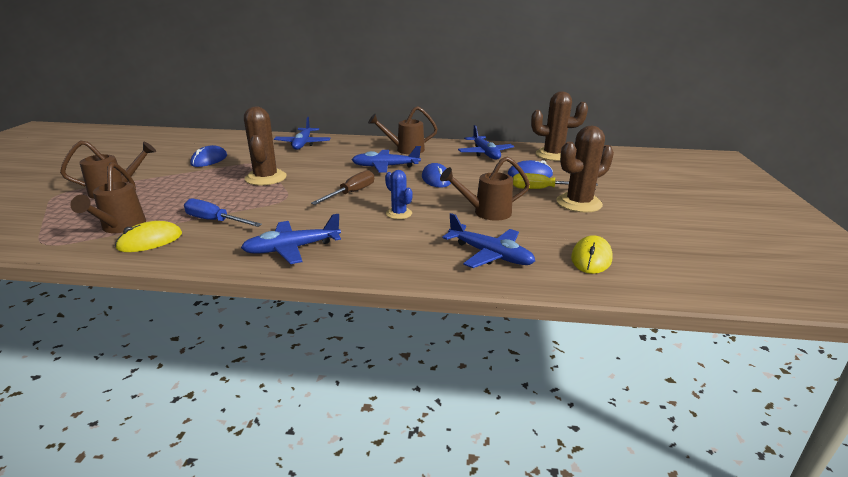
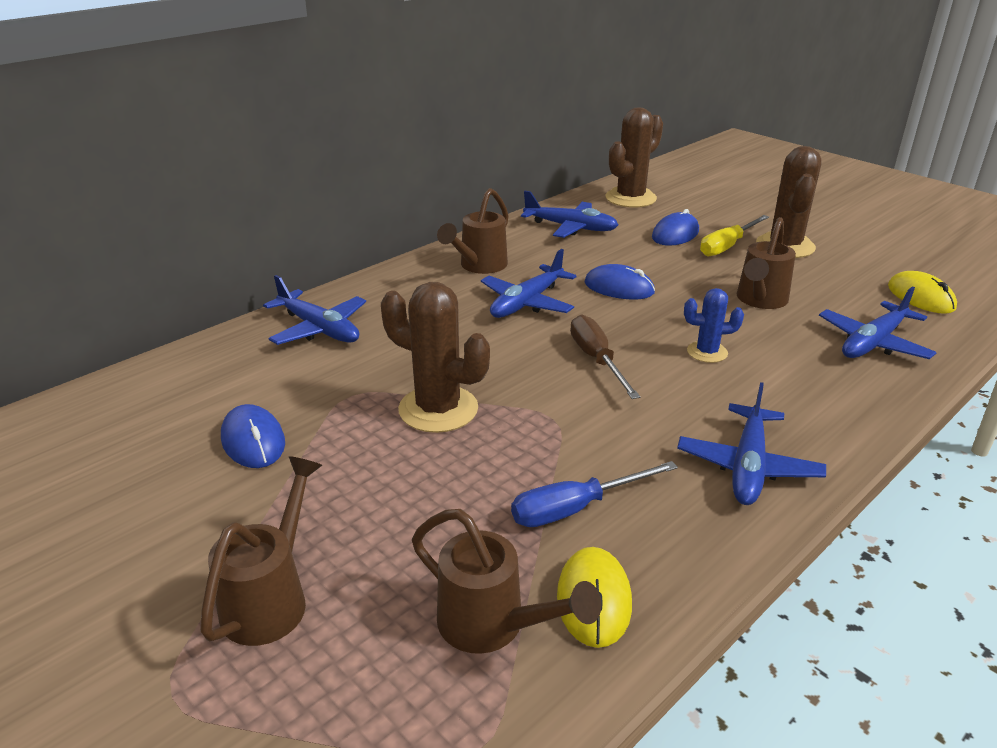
camera: 50 degrees left, 5 degrees up
blue plane [442,213,535,268] -> blue plane turned 150 degrees clockwise [819,286,937,359]

